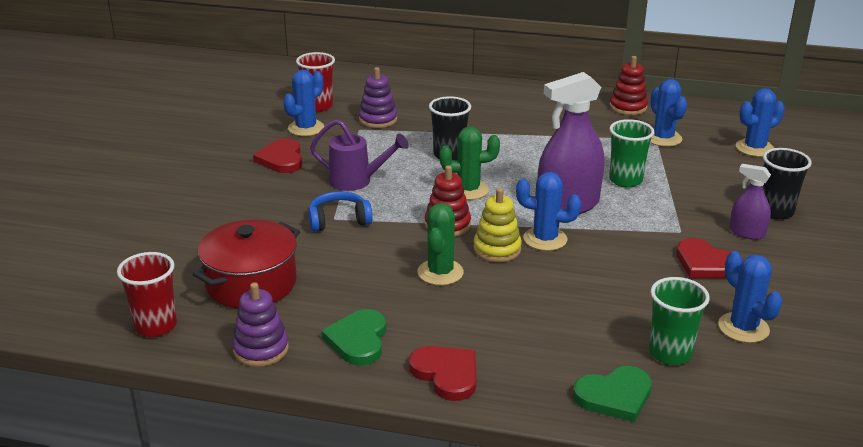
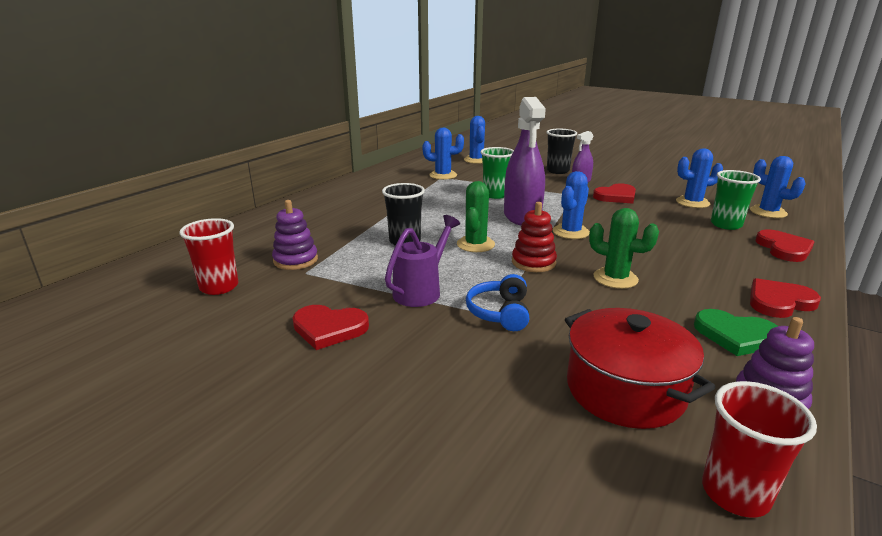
camera: 70 degrees left, 5 degrees down
blue cactus [283,70,324,136] -> blue cactus moved to [750,156,806,218]
yellow stacking toy [473,188,522,262] -> none
green heart [573,366,652,422] -> red heart [755,229,814,262]
red stacking toy [610,56,648,115] -> none

